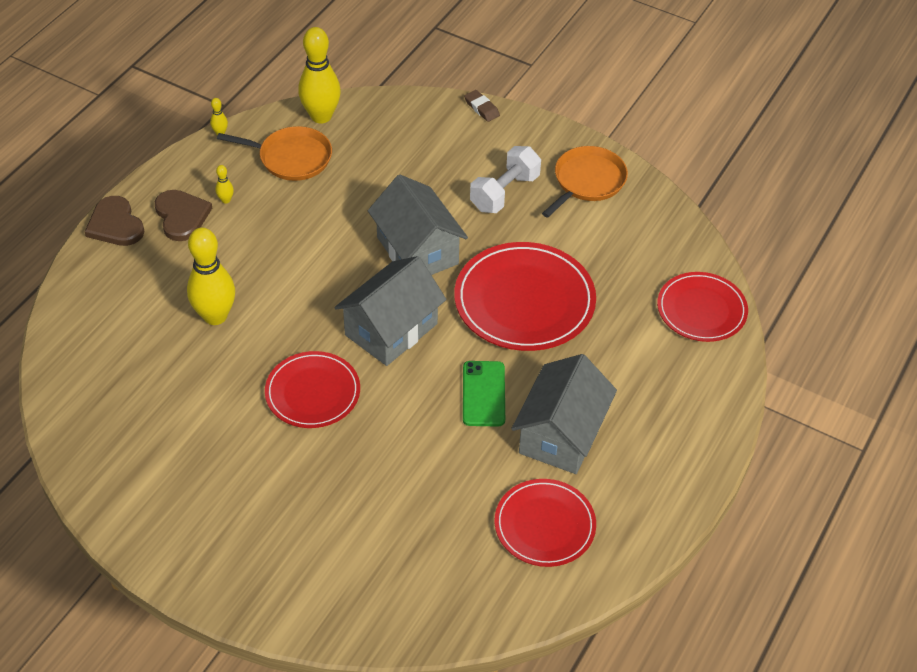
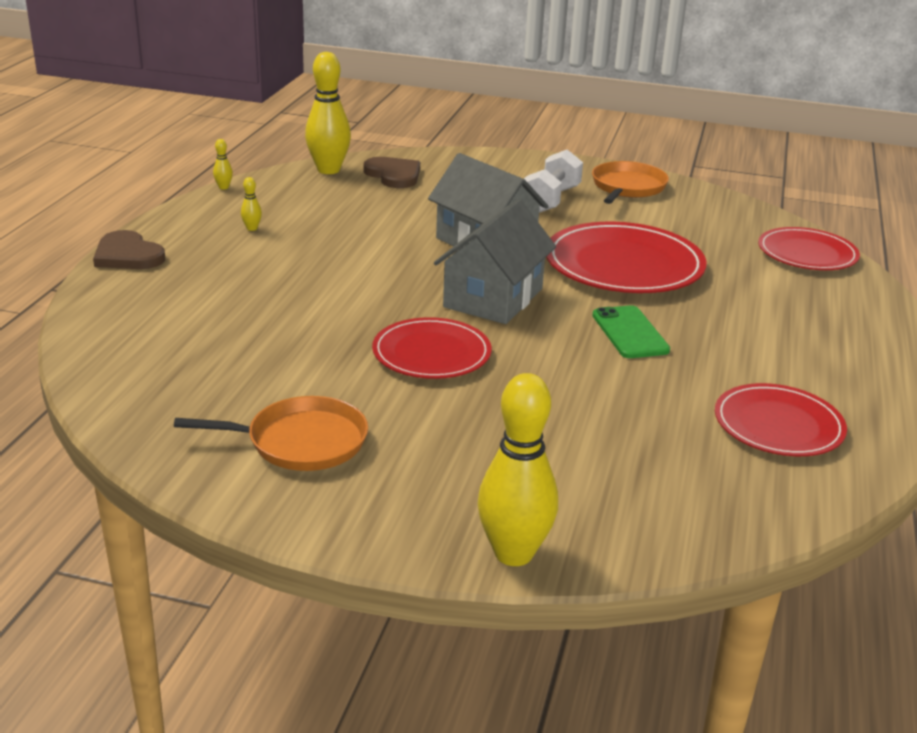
camera: 15 degrees left, 20 degrees down
brown heart [155,190,212,241] -> brown heart moved to [363,157,420,188]
yellow bowling pin [187,227,235,325] -> yellow bowling pin moved to [478,373,558,566]
orange pan [217,126,332,181] -> orange pan moved to [174,396,368,471]
brown eraser [464,90,500,122] -> none
grey house [511,354,617,474] -> none

